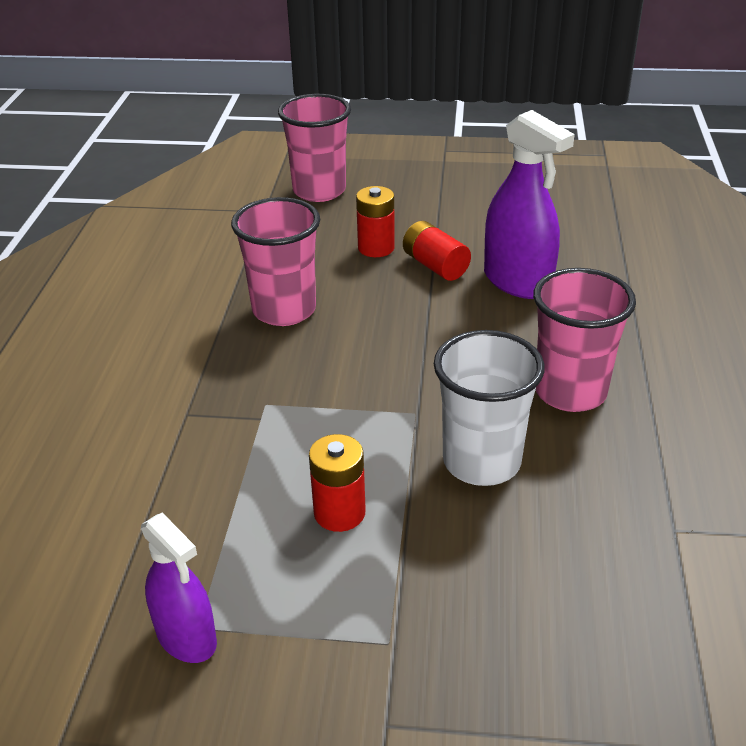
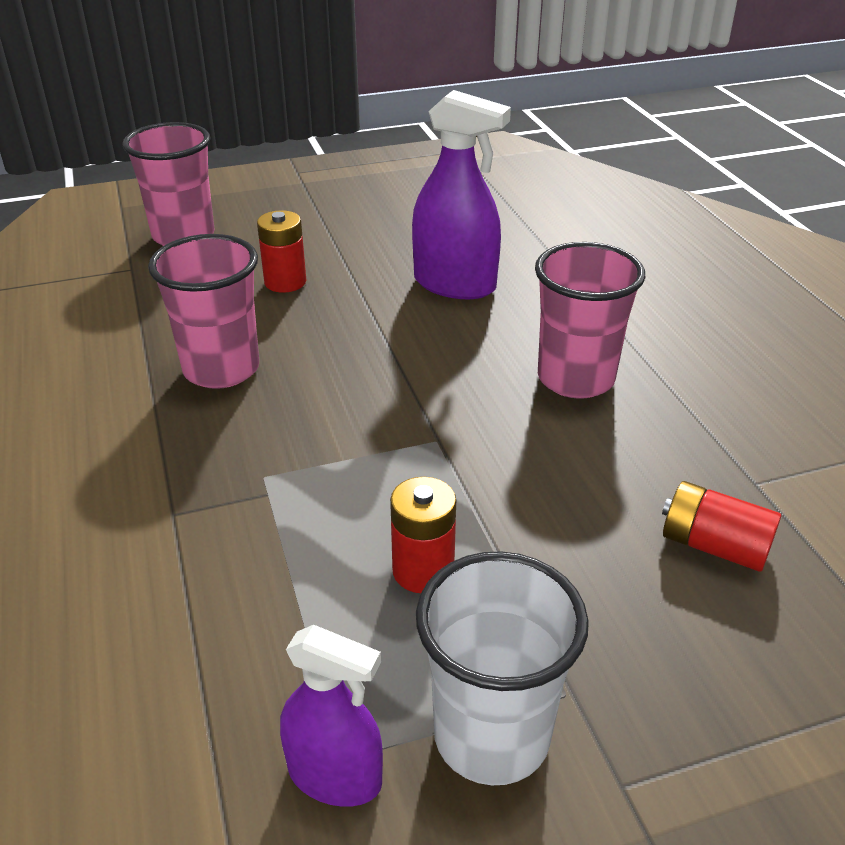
camera: 25 degrees left, 0 degrees up
red battery [403,221,471,281] -> red battery moved to [662,481,781,572]
white cup [434,330,545,486] -> white cup moved to [416,551,589,785]

